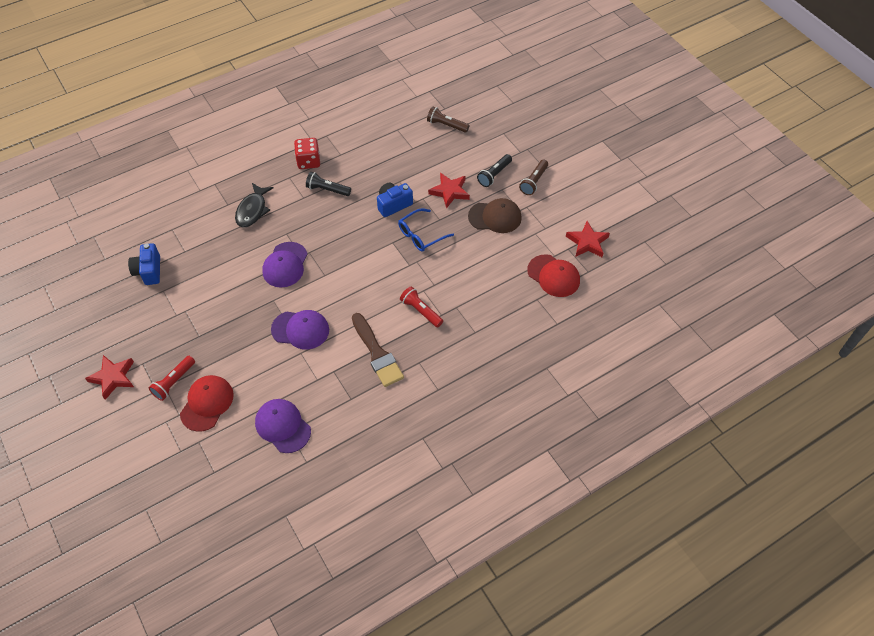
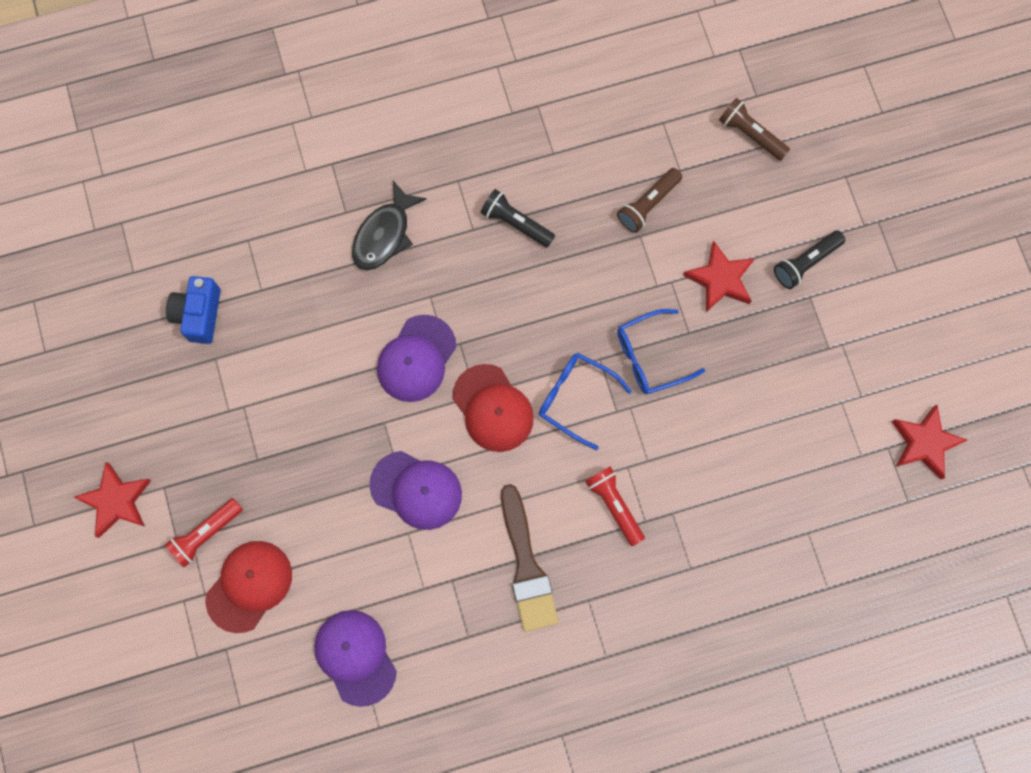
camera: 15 degrees right, 20 degrees up
red dice [294,138,320,169] -> none
blue camera [377,183,413,217] -> none
brown cap [468,198,522,233] -> none
brown flashlight [519,160,548,195] -> brown flashlight moved to [617,168,682,233]
red cap [527,254,580,297] -> red cap moved to [452,364,534,452]
none -> blue glasses [539,353,632,450]

